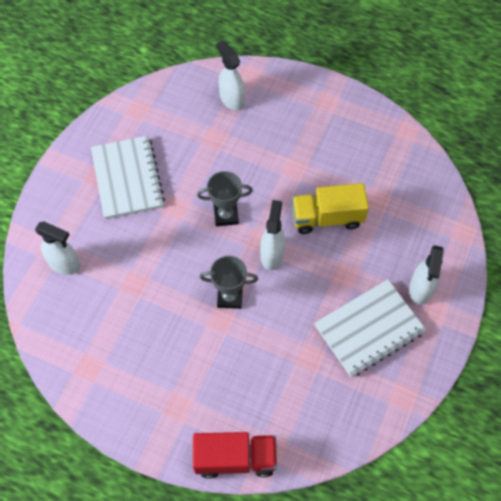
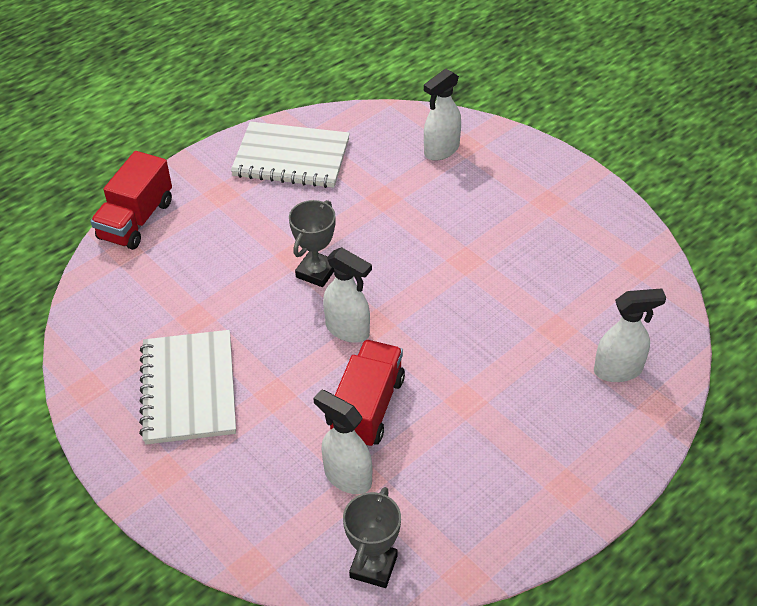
camera: 115 degrees right, 15 degrees down
white notebook [91,136,165,219] -> white notebook moved to [231,121,350,188]
grey trophy [197,171,253,226] -> grey trophy moved to [343,487,401,588]
yellow truck [292,183,369,234] -> red truck [330,340,405,446]
white spray bottle [409,245,444,305] -> white spray bottle moved to [313,390,373,494]

